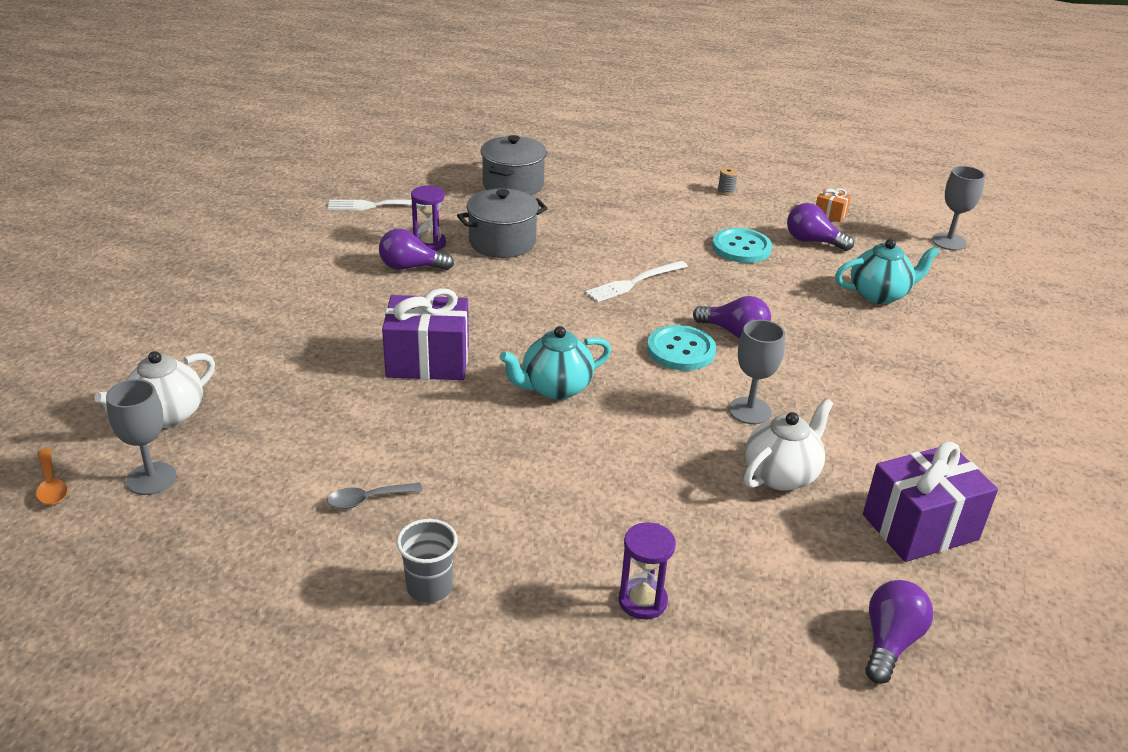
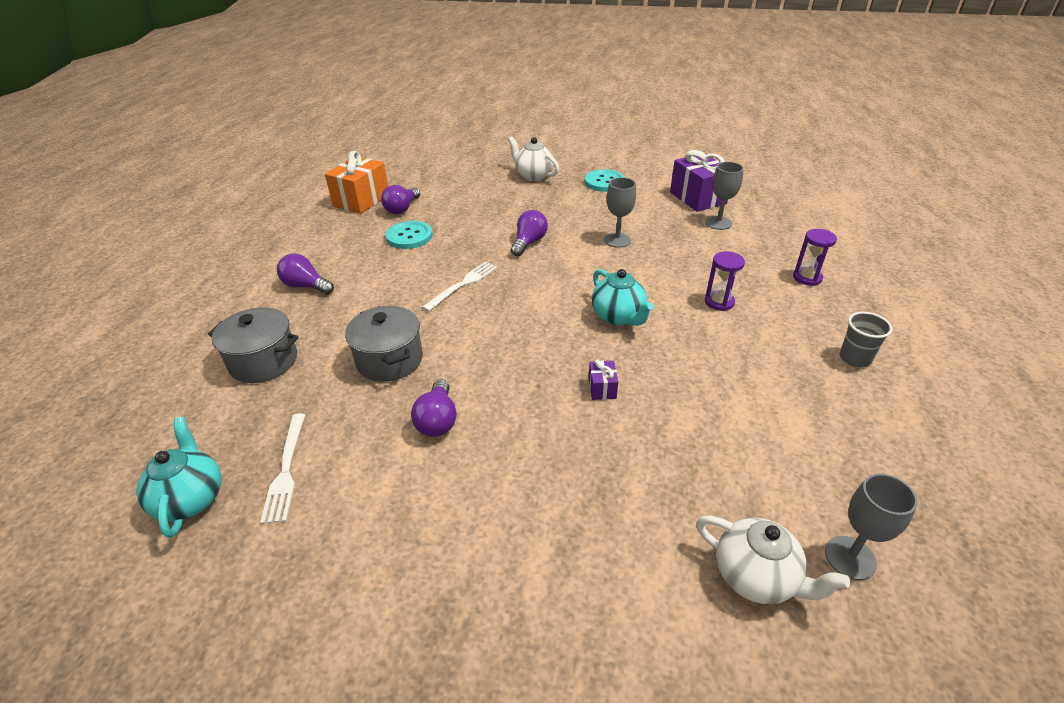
camera: 90 degrees left, 5 degrees up
orange spoon [36,449,68,505] -> none
grey spoon [327,483,423,509] -> none
purple gift [382,288,469,380] -> purple gift [589,360,618,400], size x0.45
purple hourglass [411,185,446,251] -> purple hourglass moved to [705,251,745,311]
white fork [585,261,688,302] -> white fork turned 105 degrees counterclockwise [422,262,498,311]
turquoise button [647,325,716,370] -> turquoise button moved to [585,169,625,192]
grey spool [717,167,738,196] -> none
white teapot [744,398,833,491] -> white teapot moved to [508,136,559,181]
orange gift [816,188,851,222] -> orange gift [325,151,388,214], size x2.21
turquoise teapot [835,239,940,304] -> turquoise teapot moved to [136,417,221,538]
purple light bulb [865,580,933,684] -> purple light bulb moved to [277,253,334,294]
grey goblet [932,166,985,250] -> grey goblet moved to [705,162,744,230]

